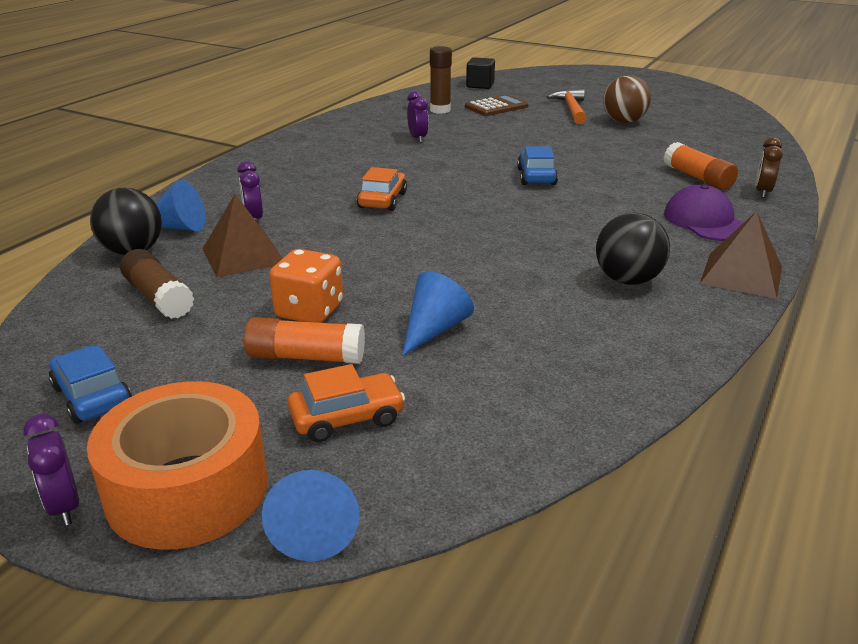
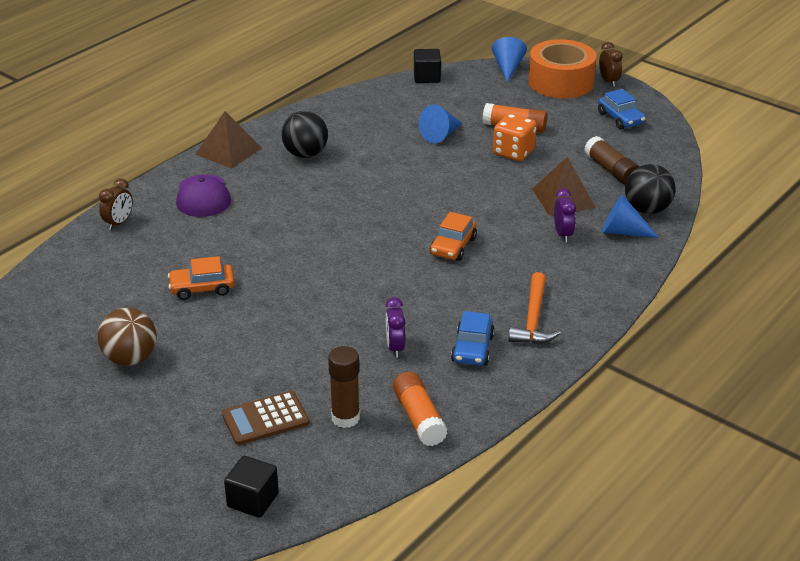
camera: 170 degrees left, 5 degrees up
purple clock [23,414,79,526] -> brown clock [599,42,623,87]
orange car [287,364,405,442] -> orange car moved to [168,256,235,300]
blue car [517,146,558,185] -> blue car moved to [451,311,495,366]
orange hammer [547,89,587,124] -> orange hammer moved to [509,272,561,344]
orange glue stick [664,142,738,190] -> orange glue stick moved to [393,372,448,446]
none -> black cube [414,49,441,83]

